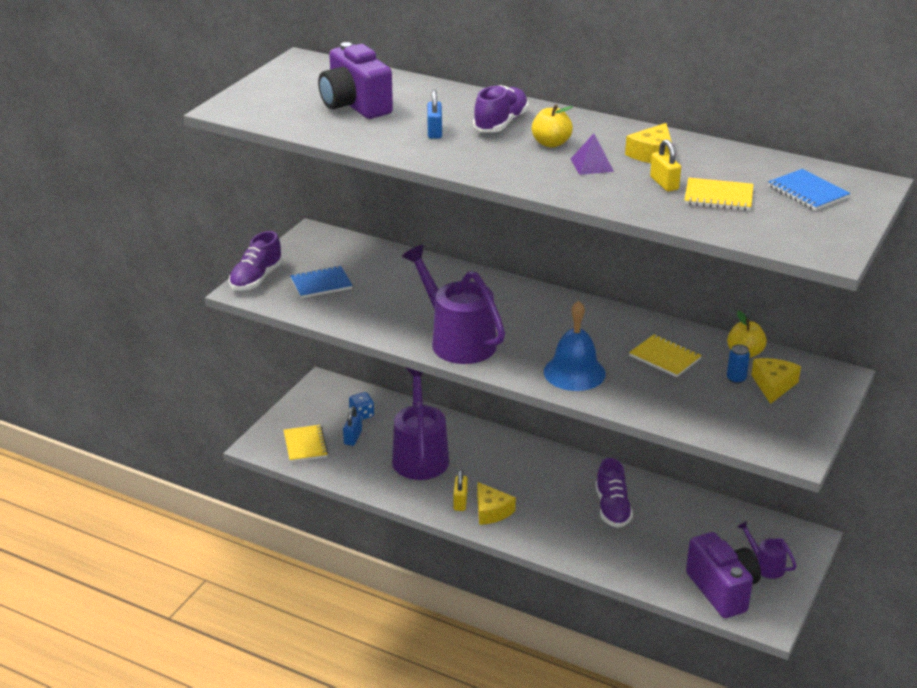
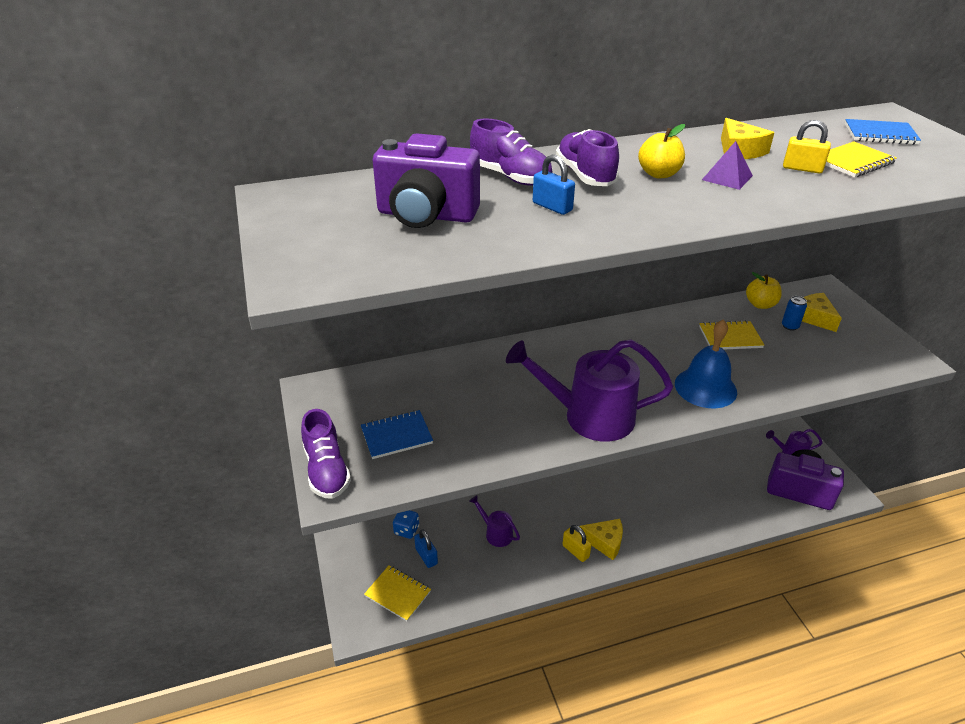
camera: 45 degrees left, 5 degrees up
blue notebook [290,266,353,298] -> blue notebook turned 45 degrees clockwise [361,410,433,459]
purple watering can [392,367,449,480] -> purple watering can [469,495,520,547], size x0.48
purple shoe [596,458,633,528] -> purple shoe moved to [470,118,553,186]

